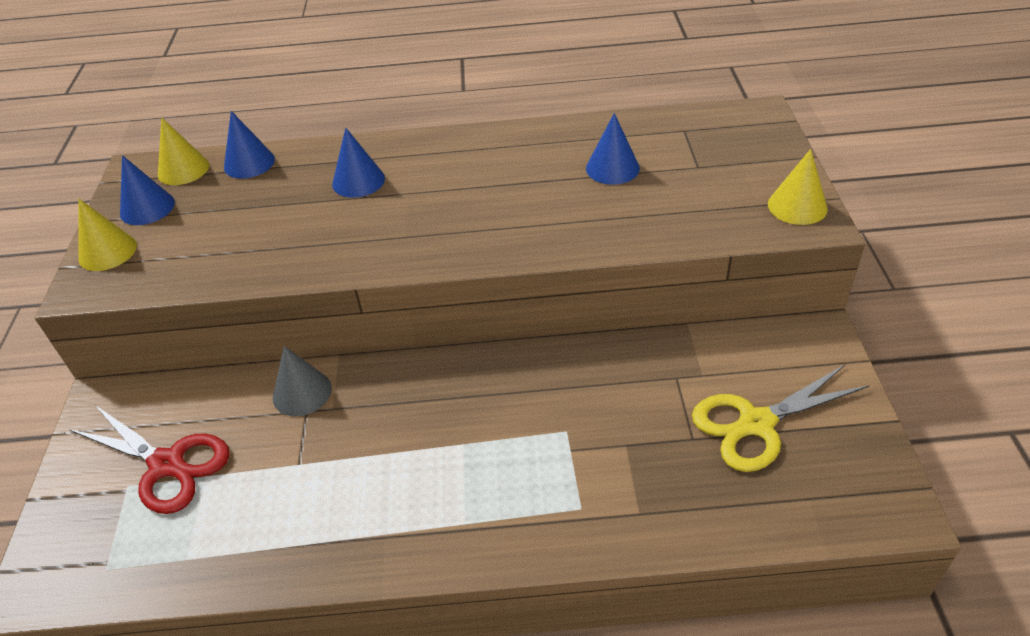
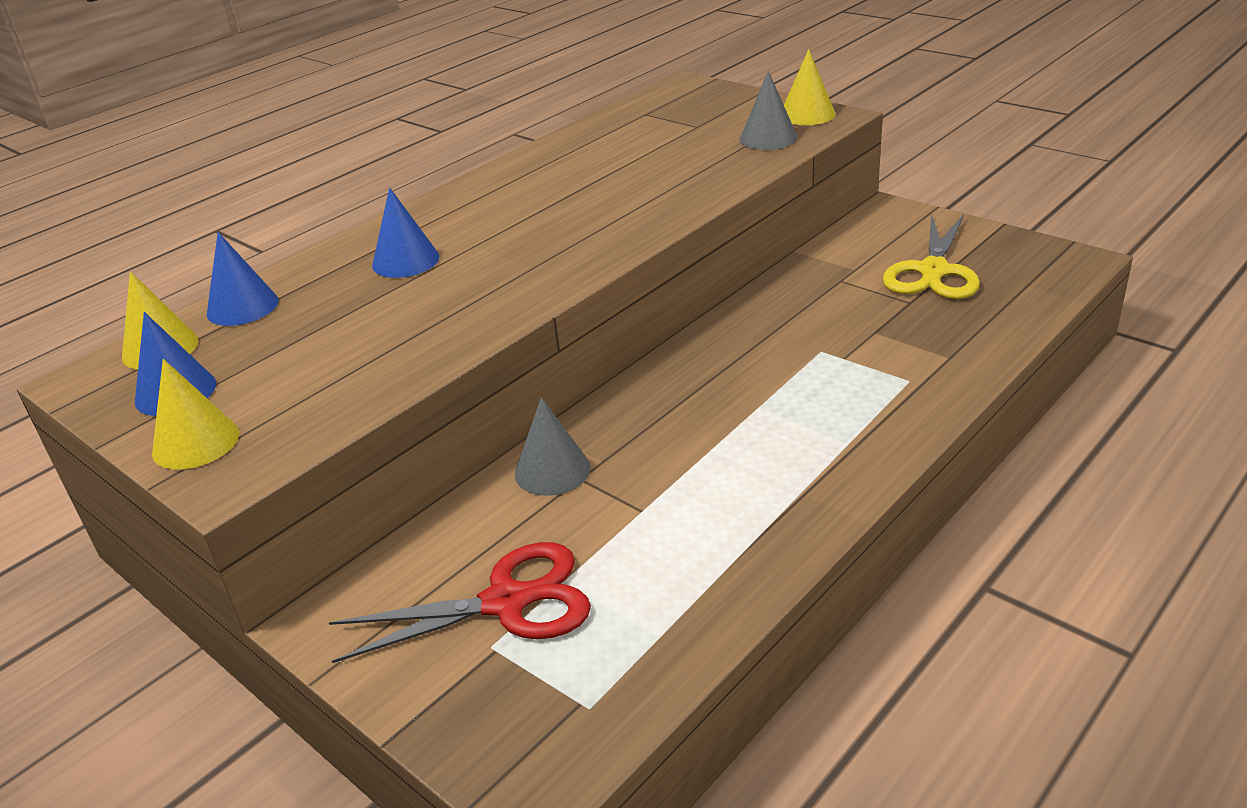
camera: 45 degrees left, 10 degrees down
blue cone [586,113,640,185] -> none
none -> grey cone [740,71,798,150]

